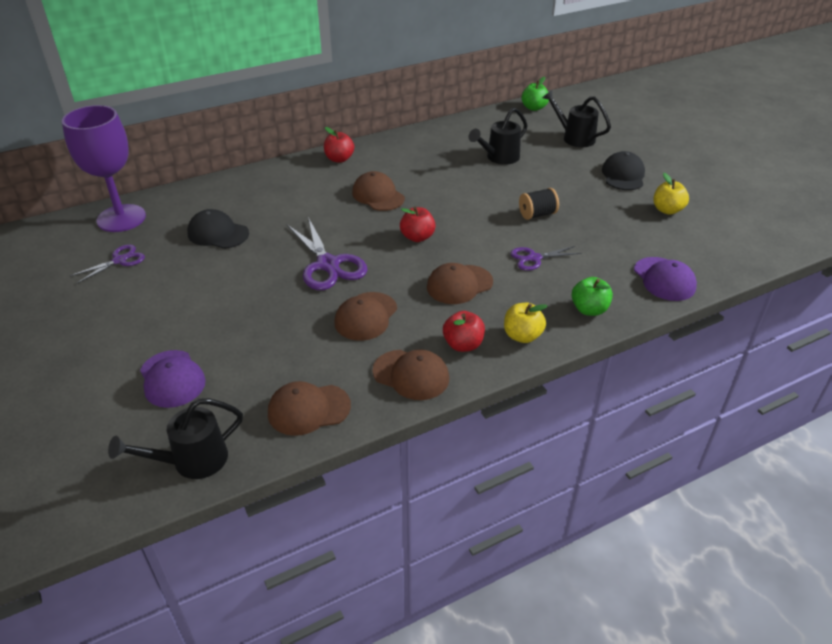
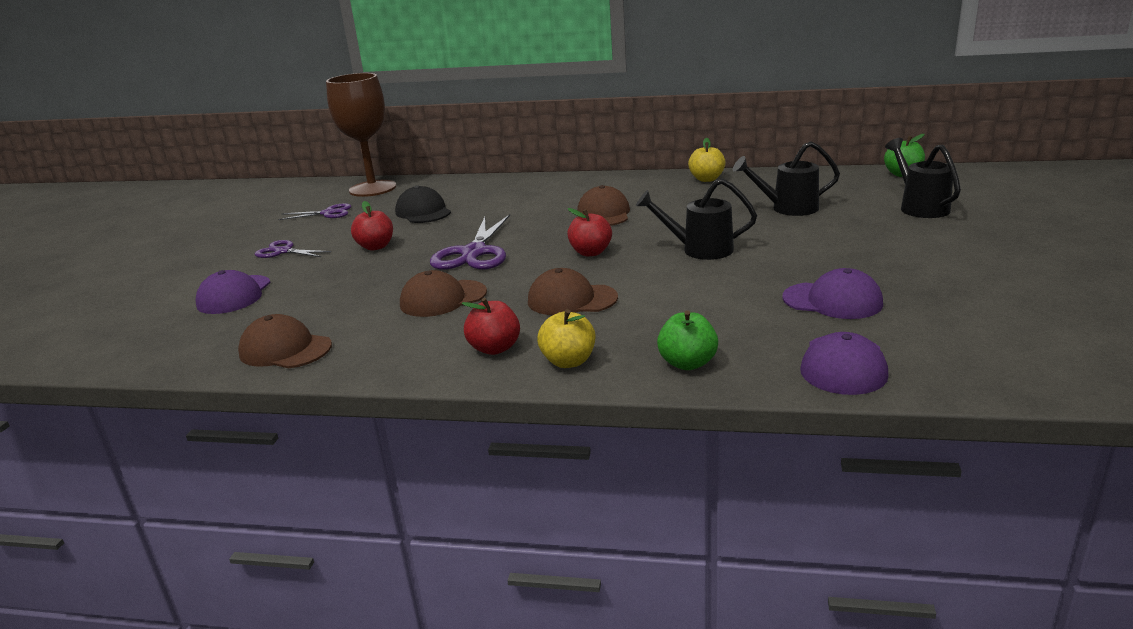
camera: 40 degrees right, 15 degrees down
purple goblet [62,105,146,232] -> brown goblet [326,73,396,197]
black watering can [108,398,243,479] -> black watering can moved to [636,178,757,260]
red apple [324,127,354,163] -> red apple moved to [351,201,393,250]
brown cap [372,349,449,400] -> none
purple scissors [511,246,582,271] -> purple scissors moved to [255,240,331,258]
black spool [519,188,559,220] -> none
black cap [602,151,645,190] -> none
yellow apple [653,173,689,215] -> yellow apple moved to [688,138,726,182]
none -> purple cap [782,268,883,319]

